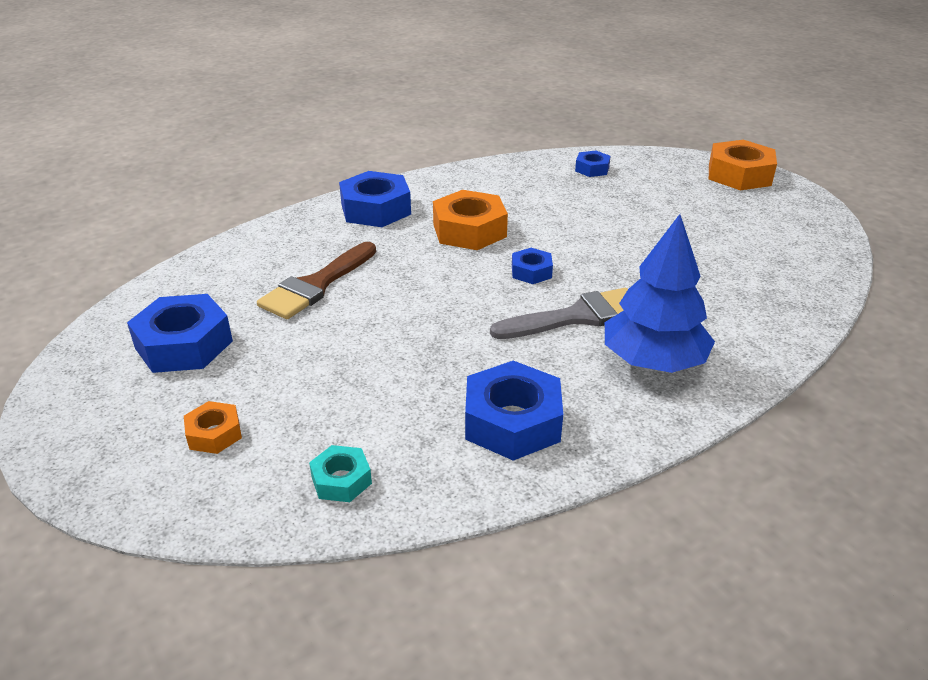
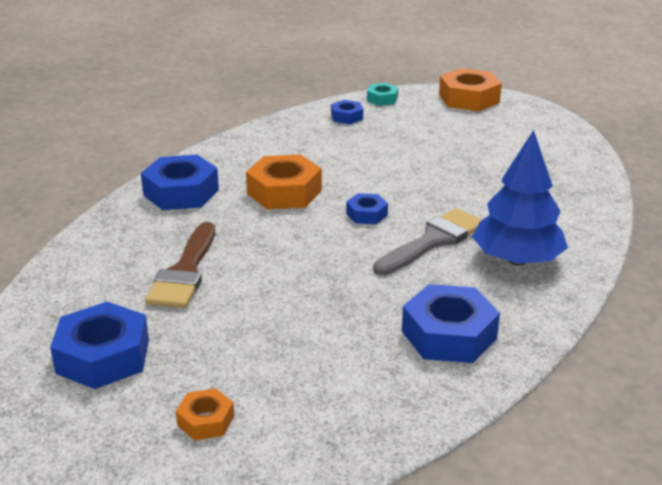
camera: 25 degrees left, 5 degrees down
turquoise nut [309,445,372,502] -> turquoise nut moved to [367,83,398,106]

